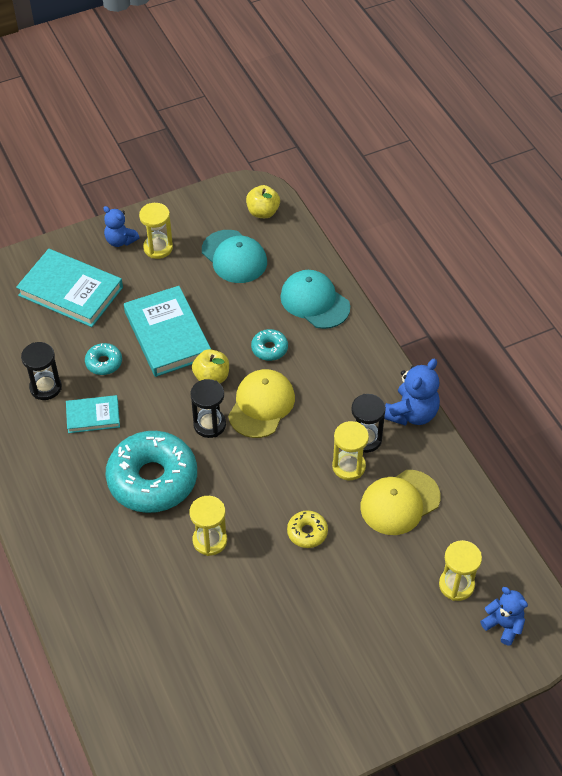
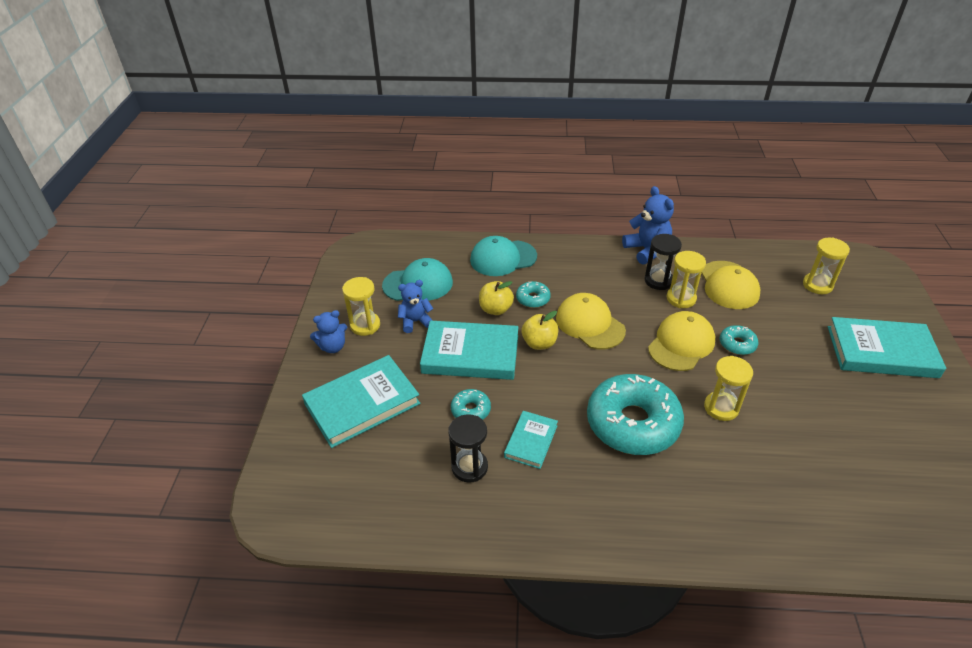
camera: 60 degrees left, 10 degrees down
black hourglass [190,379,226,438] -> none
yellow apple [246,185,280,218] -> yellow apple moved to [479,281,514,315]
yellow donut [287,510,328,548] -> turquoise donut [720,325,759,355]
blue teddy bear [480,587,528,646] -> blue teddy bear moved to [398,280,433,333]
none -> yellow cap [648,311,715,371]
none -> turquoise book [828,317,946,378]

